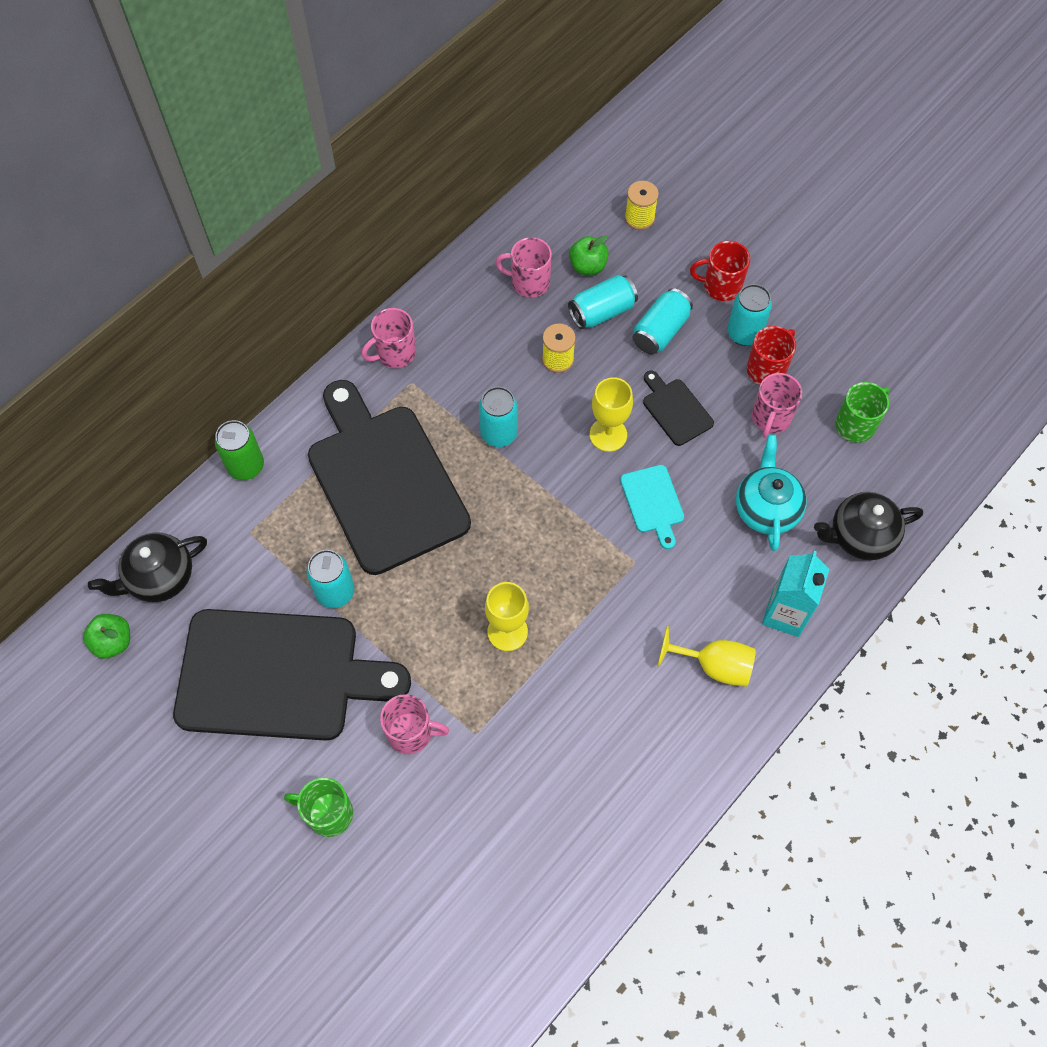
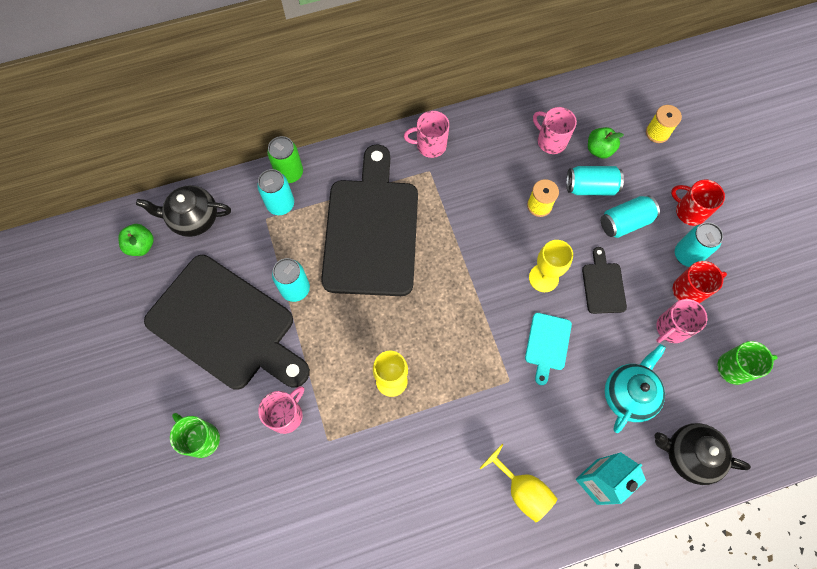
camera: 30 degrees right, 5 degrees up
pink mug [380,694,449,754] -> pink mug turned 90 degrees counterclockwise [258,386,304,434]
turquoise can [479,387,518,447] -> turquoise can moved to [257,169,294,215]

